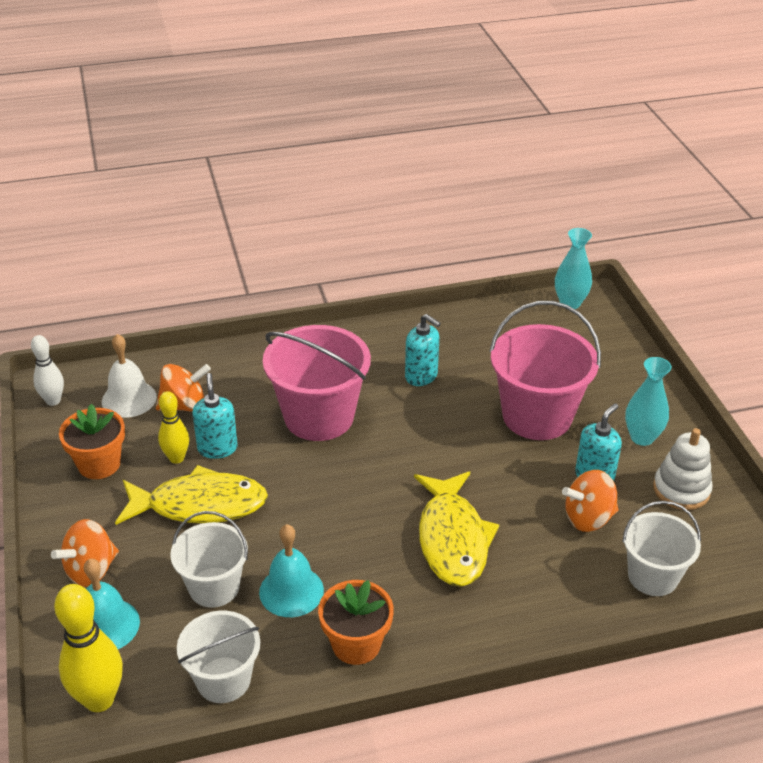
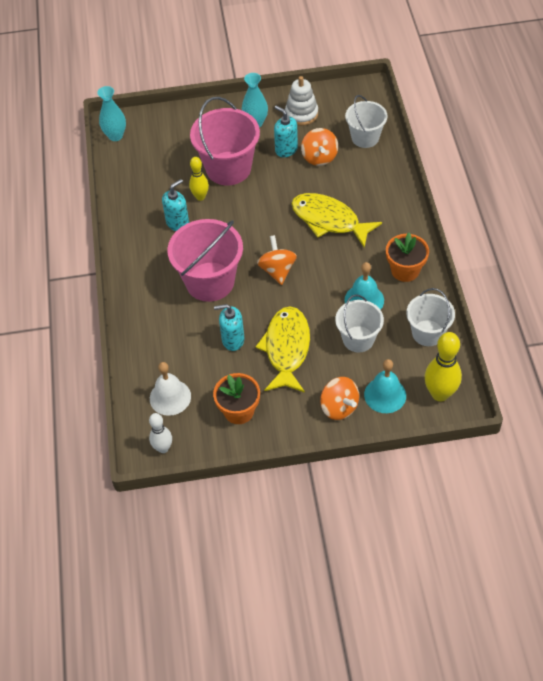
camera: 80 degrees left, 15 degrees up
orange spinning top [156,364,211,412] -> orange spinning top moved to [257,235,297,285]
yellow bowling pin [158,391,189,464] -> yellow bowling pin moved to [189,157,209,201]
yellow fish [414,471,499,587] -> yellow fish turned 150 degrees counterclockwise [291,193,382,248]

